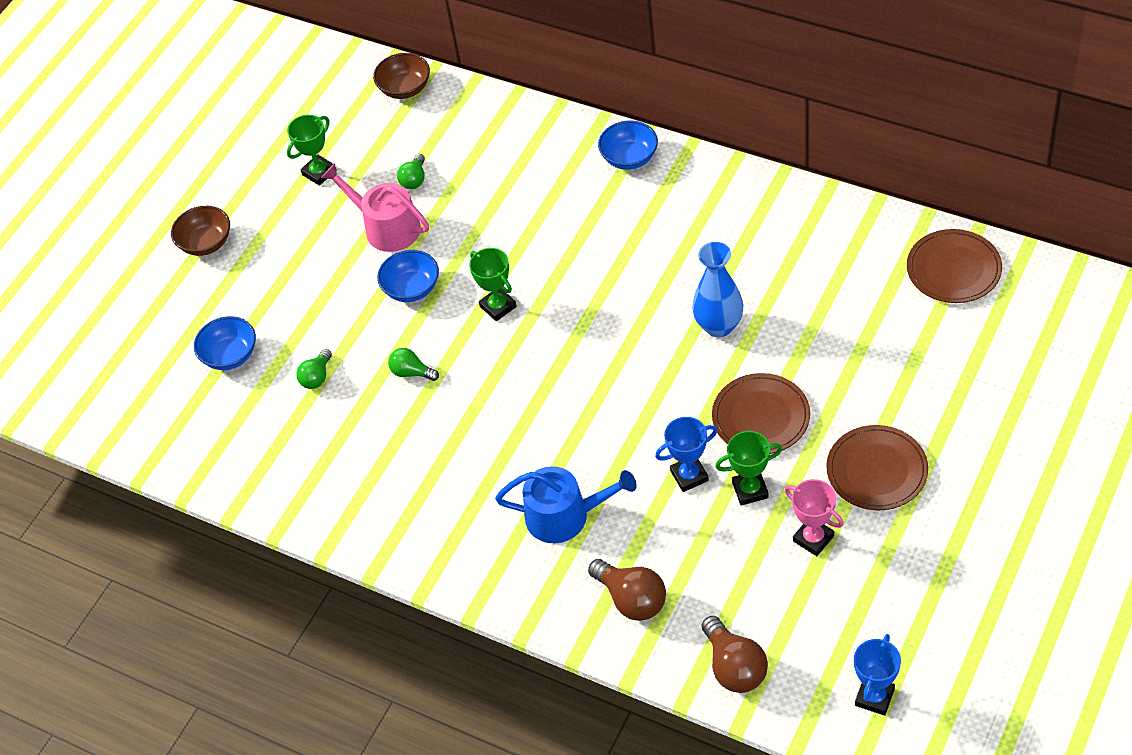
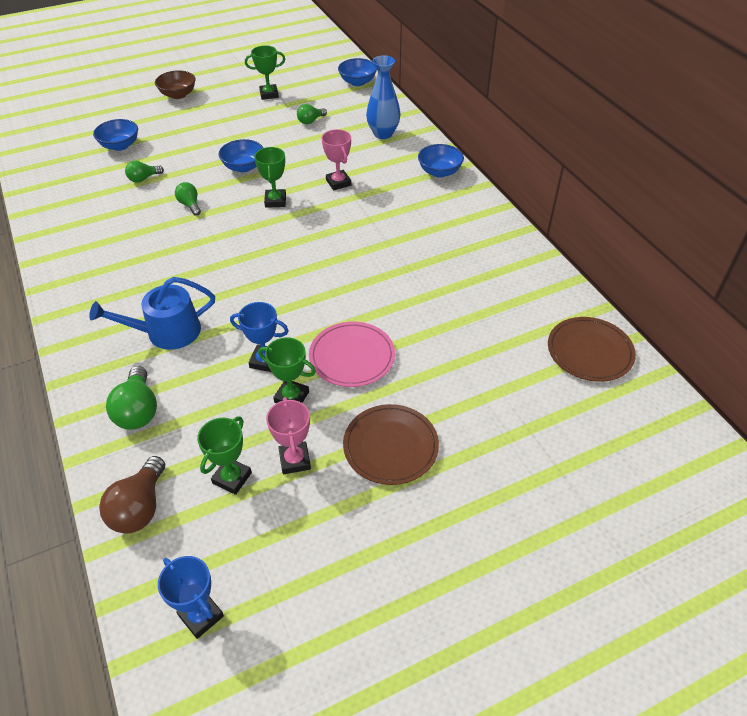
camera: 30 degrees right, 5 degrees down
pink watering can [321,163,429,252] -> none
brown bowl [373,53,430,99] -> blue bowl [338,58,377,86]
blue watering can [495,466,637,543] -> blue watering can turned 120 degrees clockwise [89,277,215,350]
brown light bulb [588,559,666,621] -> green light bulb [106,366,157,430]
blue vase [692,242,743,337] -> blue vase moved to [366,55,400,139]
brown plate [712,373,810,454] -> pink plate [309,322,395,387]
blue trophy [854,634,901,715] -> blue trophy turned 75 degrees clockwise [158,556,224,639]
none -> green trophy [197,417,252,495]
none -> pink trophy [322,129,351,190]

